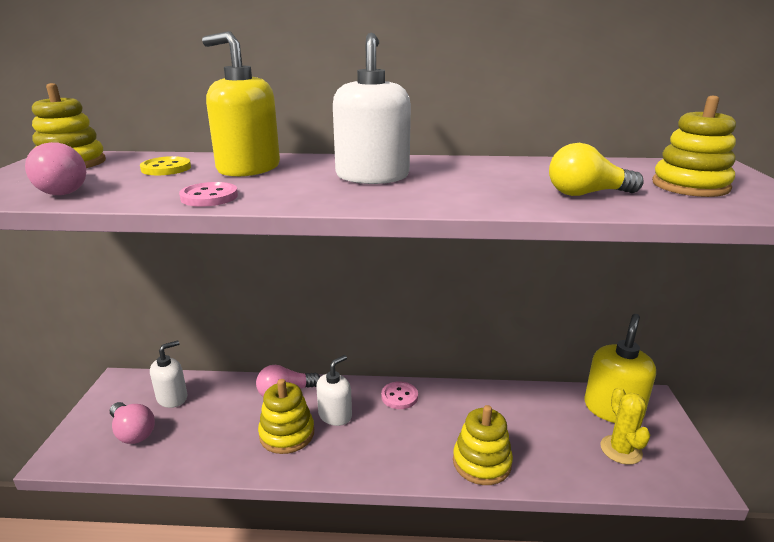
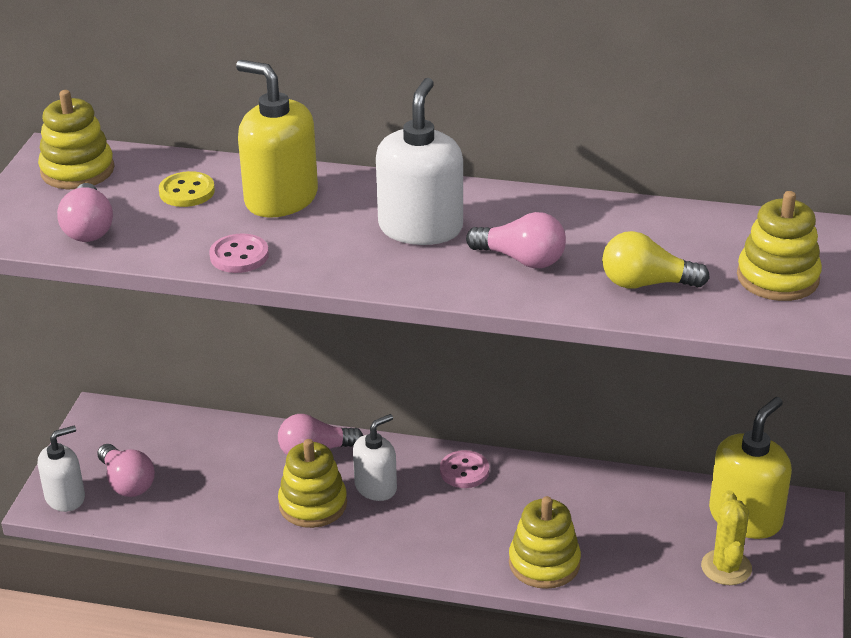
camera: 10 degrees right, 10 degrees up
white soap dispenser [150,340,187,408] -> white soap dispenser moved to [38,426,85,512]
none -> pink light bulb [466,212,566,268]

